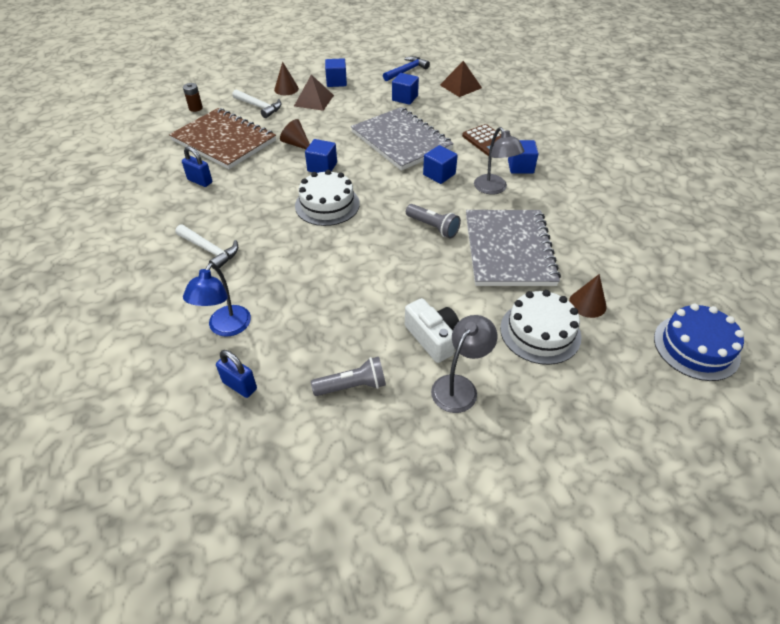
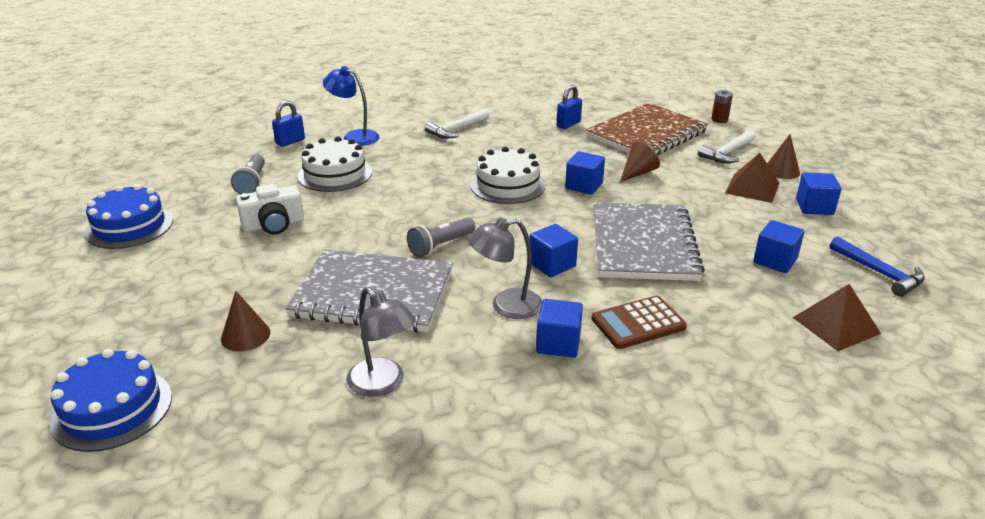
camera: 100 degrees right, 15 degrees down
grey notebook [351,107,454,171] -> grey notebook turned 60 degrees counterclockwise [593,202,705,281]
grey lamp [431,315,498,413] -> grey lamp moved to [346,287,416,397]
white cake [500,290,581,365] -> white cake moved to [298,136,372,192]
none -> blue cake [85,184,173,249]

